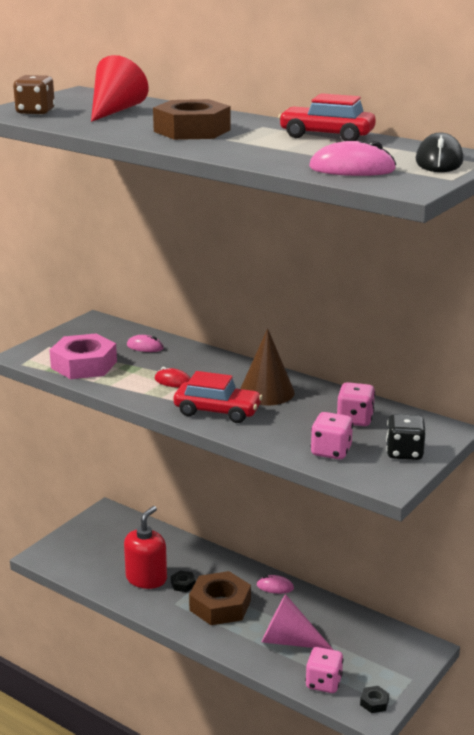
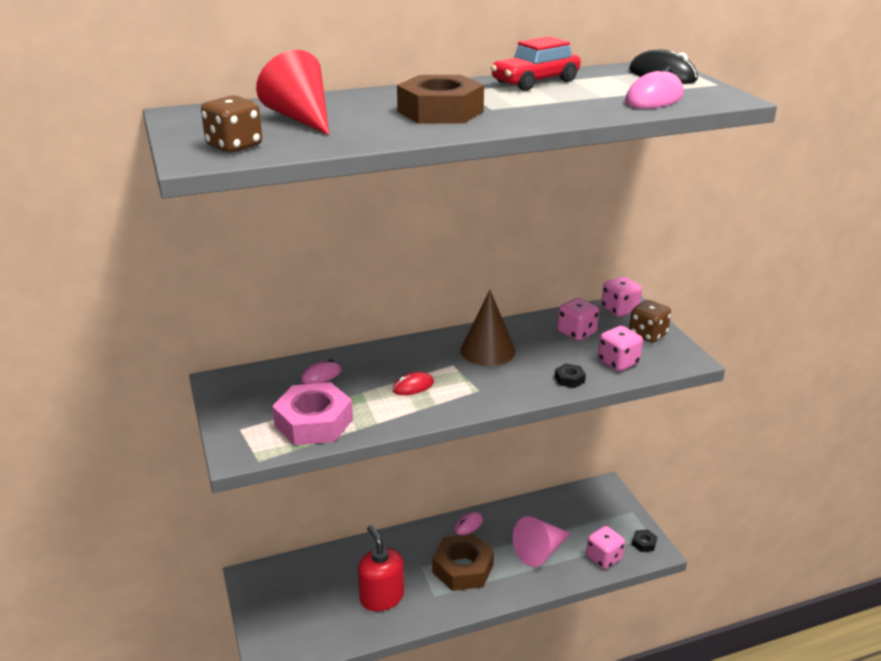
camera: 55 degrees left, 5 degrees up
black nut [171,570,196,592] -> black nut moved to [555,363,586,388]
red car [174,371,263,423] -> none
black dice [386,414,426,460] -> brown dice [629,300,671,343]
none -> pink dice [601,277,642,317]

